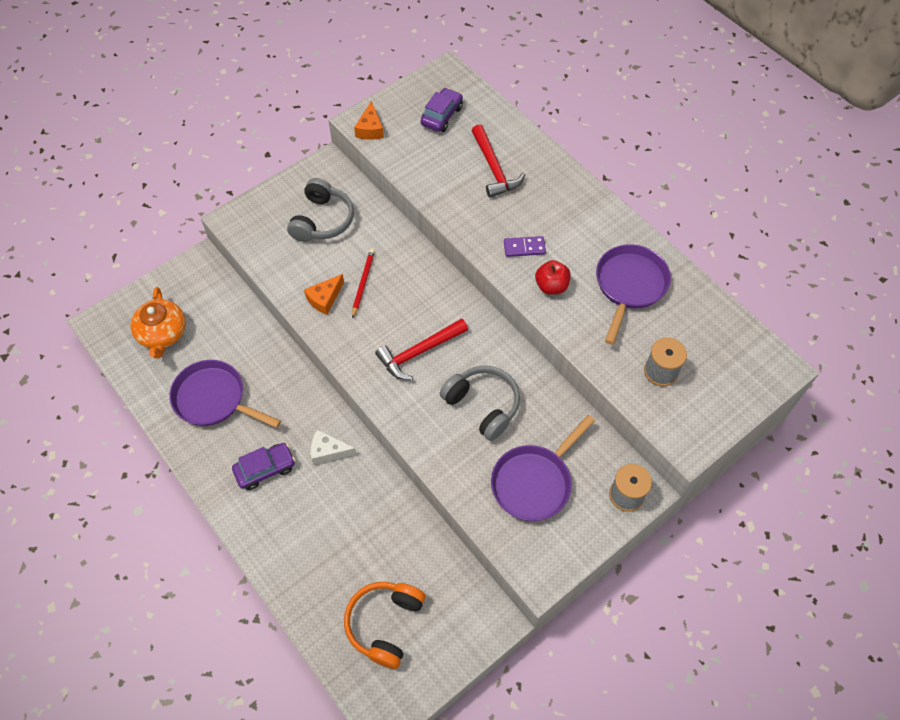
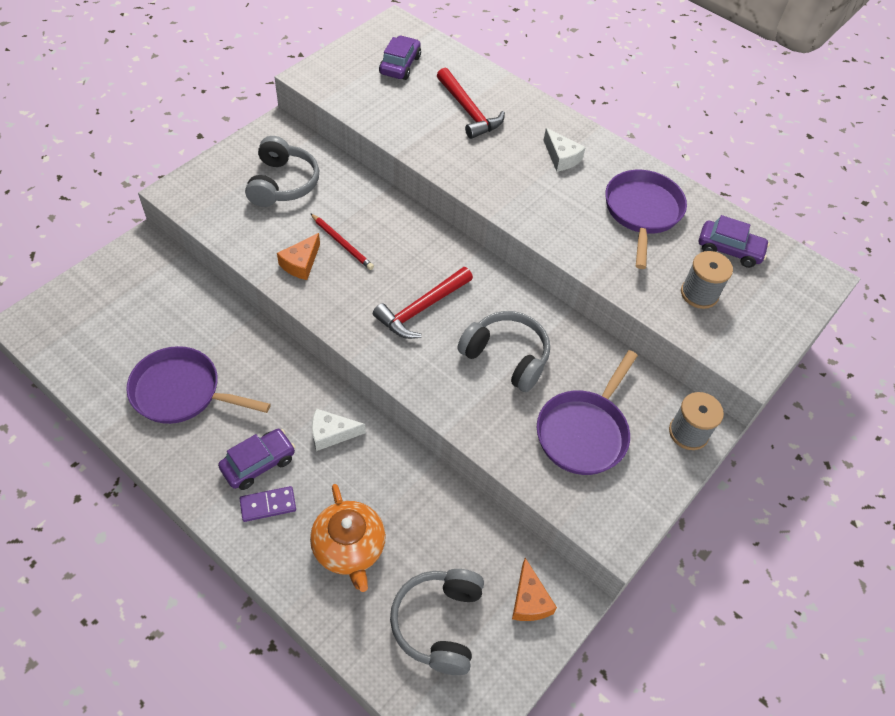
camera: 15 degrees left, 5 degrees down
orange teapot [130,287,186,359] -> orange teapot moved to [310,484,386,592]
orange headphones [344,582,426,669] -> grey headphones [390,569,484,675]
red pencil [352,249,375,319] -> red pencil turned 135 degrees clockwise [310,213,374,270]
orange cheese [354,101,384,140] -> orange cheese moved to [512,558,557,621]
purple domino [504,236,546,257] -> purple domino moved to [240,486,296,522]
red apple [535,260,571,295] -> none
none -> white cheese [543,128,586,172]
none -> purple car [699,215,770,268]

